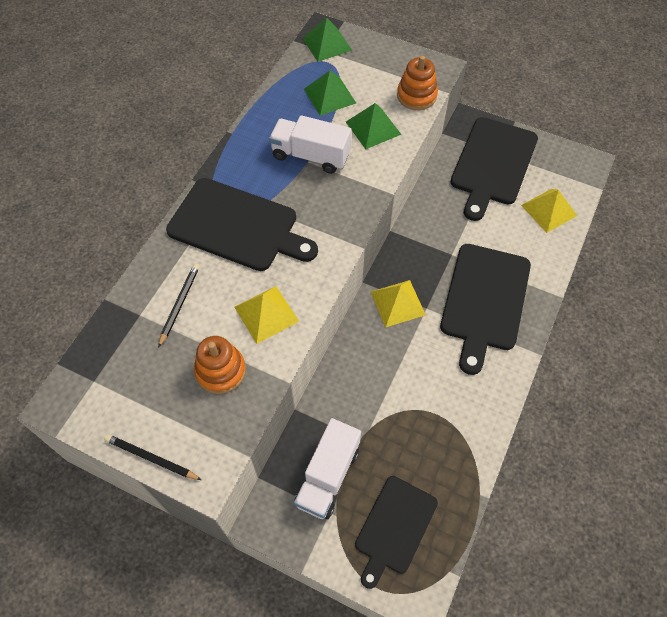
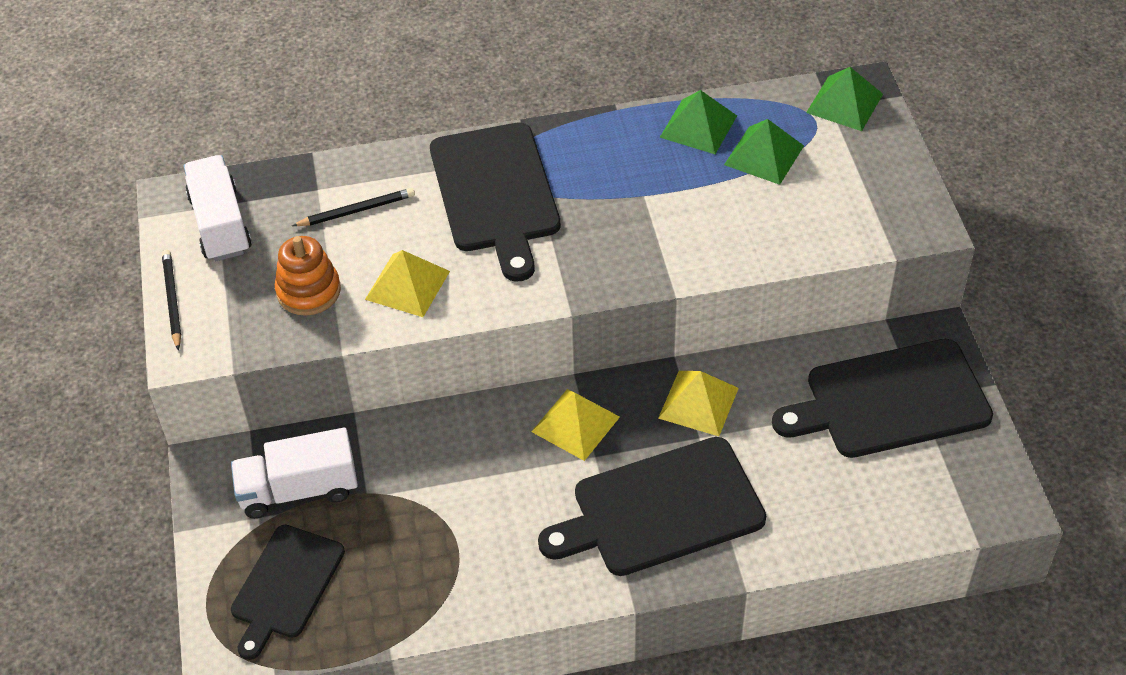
camera: 55 degrees right, 10 degrees down
white truck [269,115,352,174] -> white truck moved to [183,155,252,261]
green pyramid [346,103,402,149] -> green pyramid moved to [660,90,737,154]
black cutting board [355,476,438,589] -> black cutting board turned 60 degrees counterclockwise [231,525,345,660]
orange stacking toy [397,56,438,110] -> none
yellow pyramid [521,189,577,233] -> yellow pyramid moved to [658,371,739,436]

